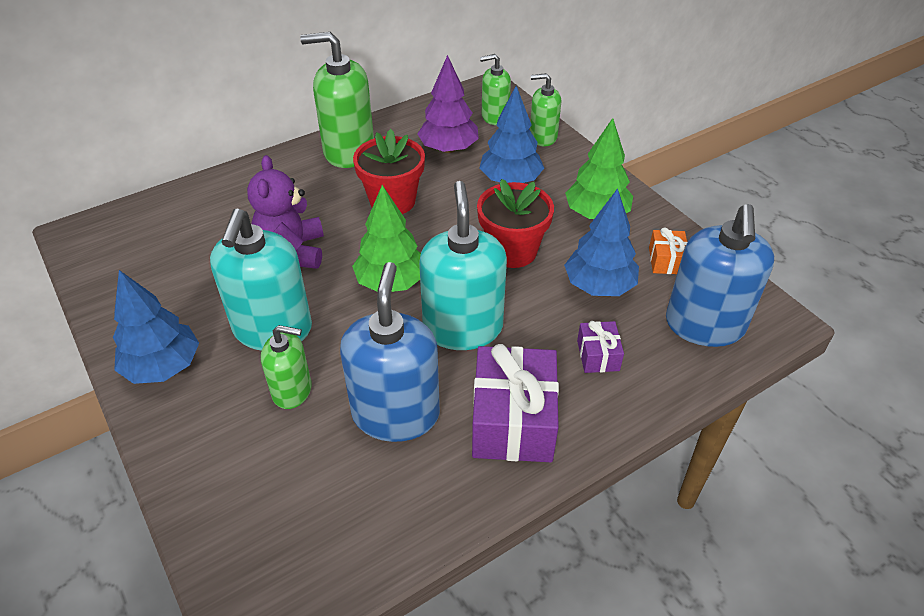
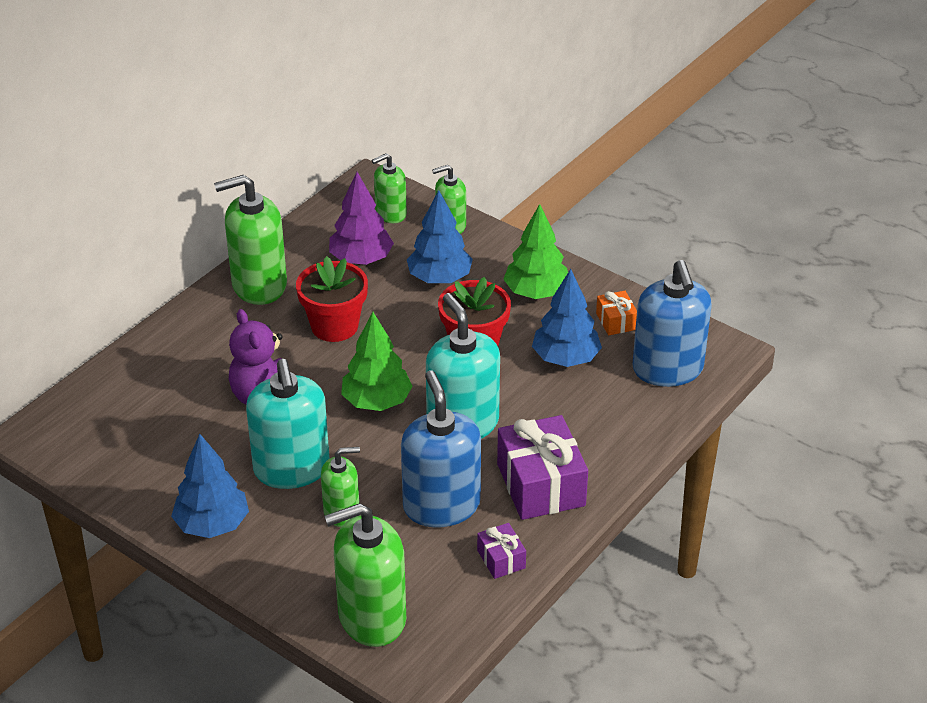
camera: 20 degrees left, 5 degrees down
purple gift [577,321,624,373] -> purple gift moved to [477,523,526,579]
none -> green soap dispenser [324,503,406,647]

